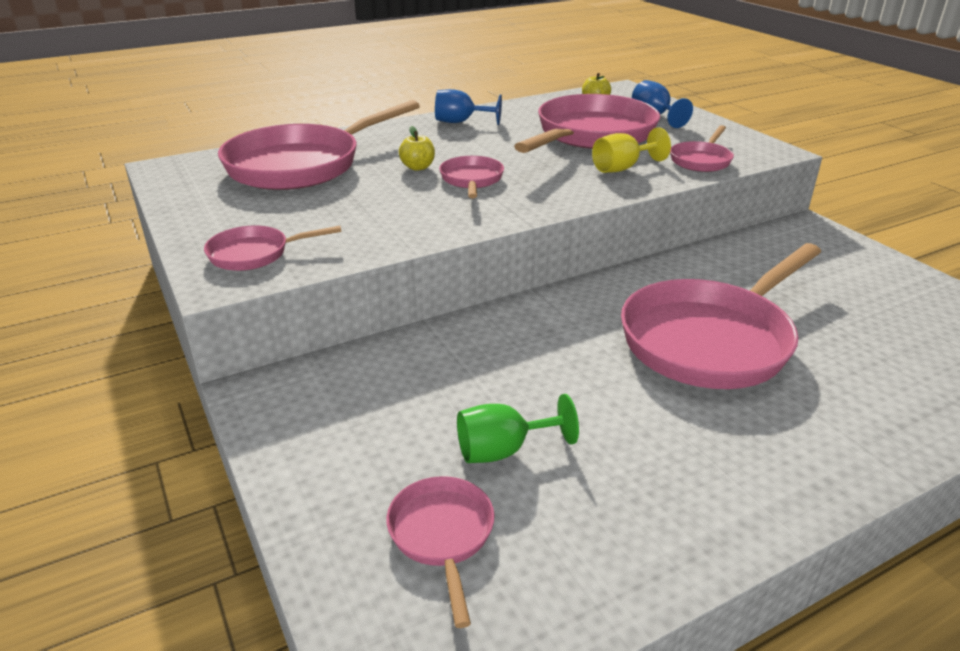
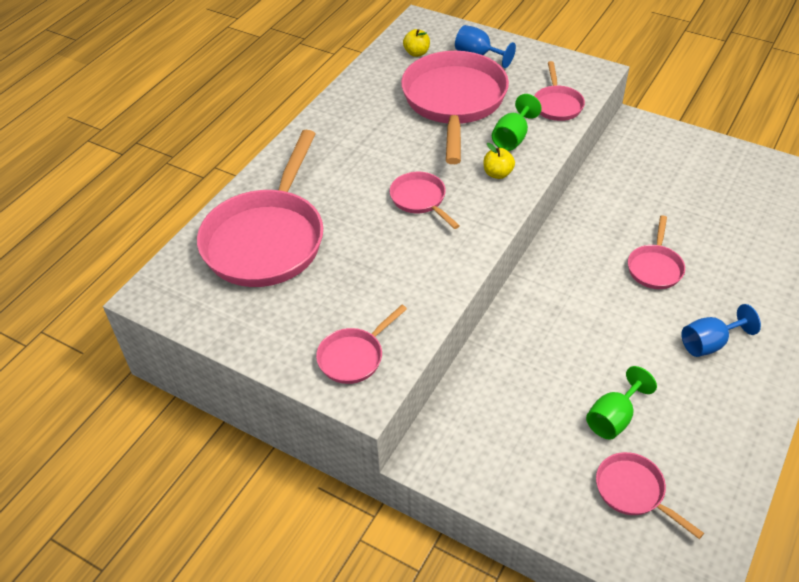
camera: 30 degrees left, 15 degrees up
yellow apple [399,126,435,171] -> yellow apple moved to [484,143,515,179]
blue goblet [435,89,502,125] -> blue goblet moved to [681,304,761,357]
yellow goblet [592,127,671,173] -> green goblet [492,94,542,151]
pink pan [621,243,821,389] -> pink pan [628,215,685,289], size x0.47

